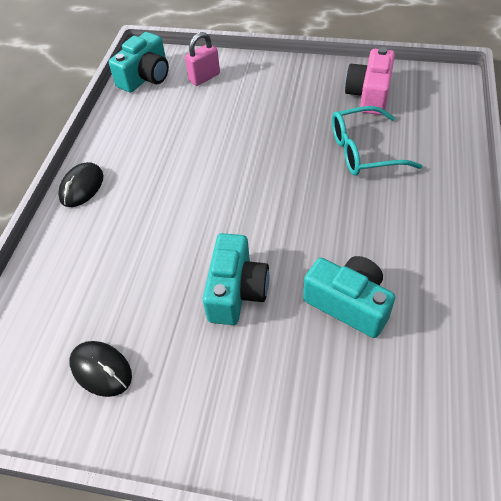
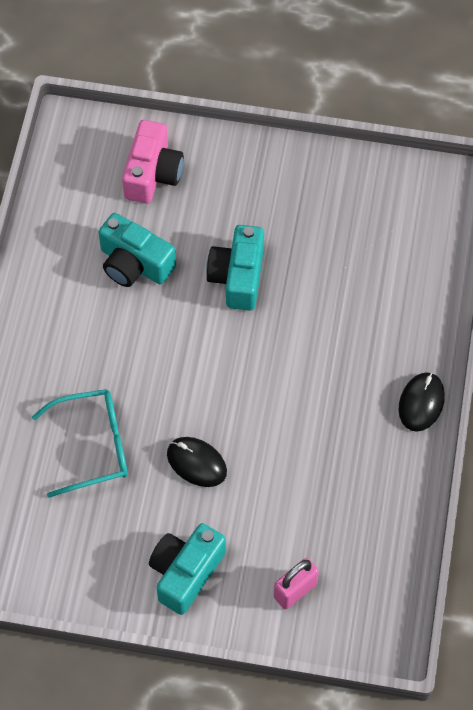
camera: 175 degrees right, 10 degrees up
black mouse [69,341,132,397] -> black mouse moved to [167,437,227,487]
turquoise camera [109,32,169,93] -> turquoise camera moved to [149,523,226,615]
pink camera [345,47,395,115] -> pink camera moved to [122,120,184,203]

